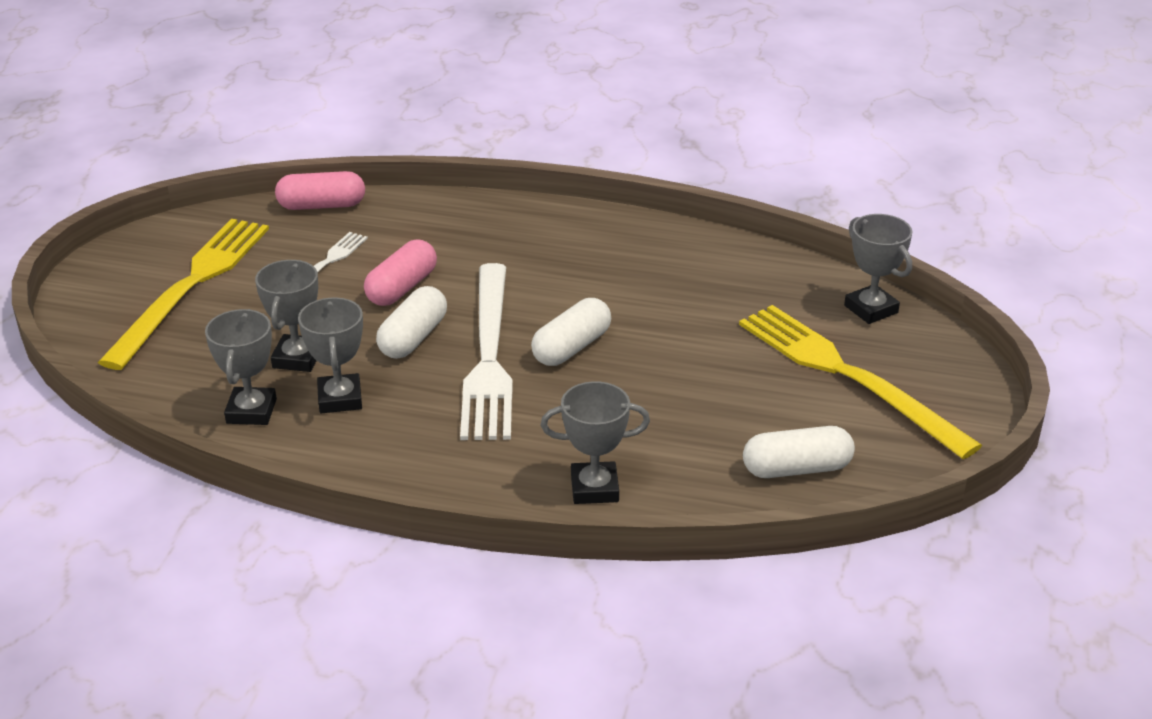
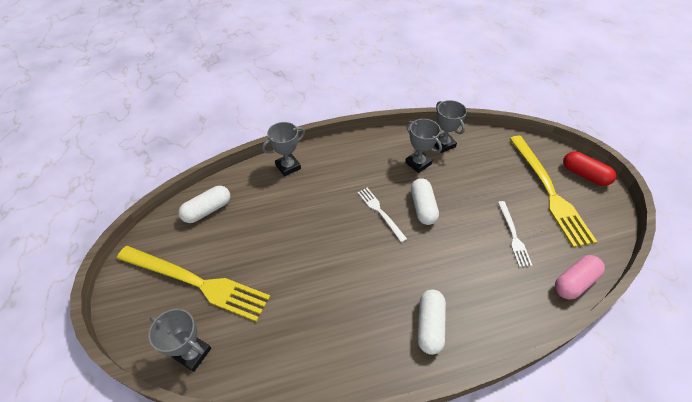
camera: 150 degrees right, 15 degrees up
grey trophy [255,260,318,372] -> none
pink capsule [364,240,437,306] -> none
white fork [460,263,513,440] -> white fork [357,188,407,243], size x0.50
white capsule [531,298,611,366] -> white capsule moved to [418,290,446,355]
none -> red capsule [563,151,616,186]

